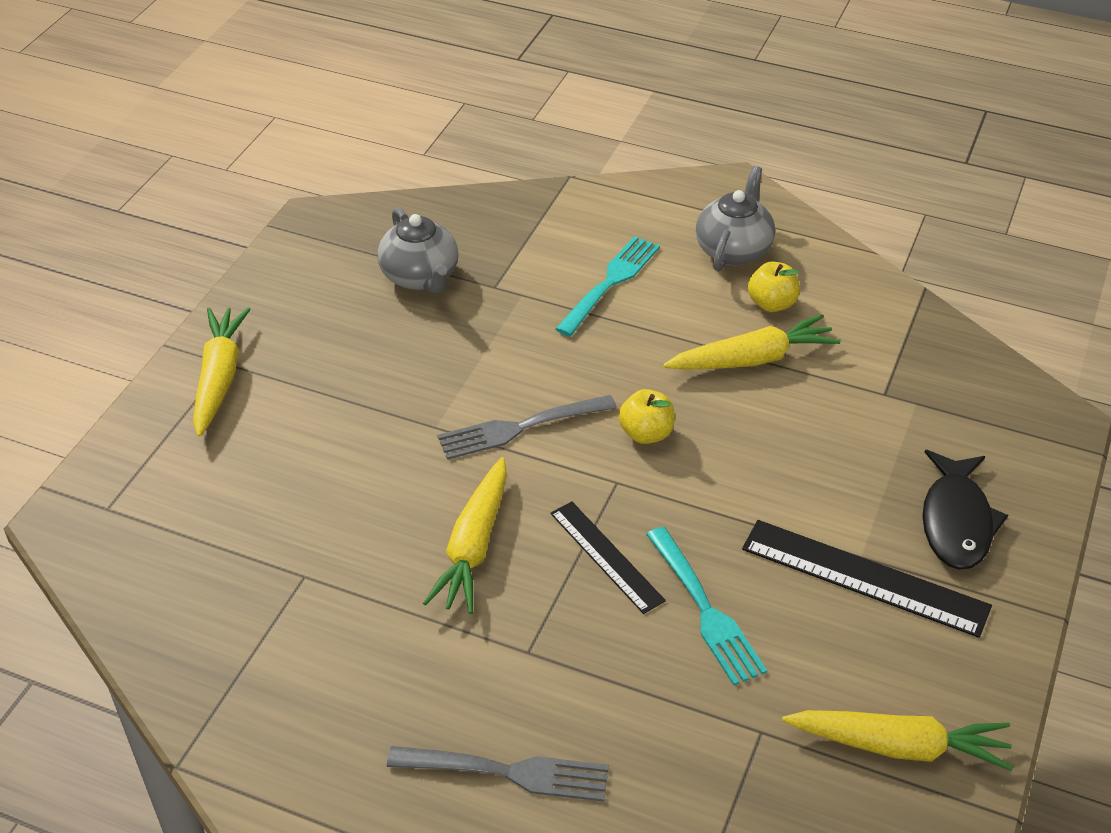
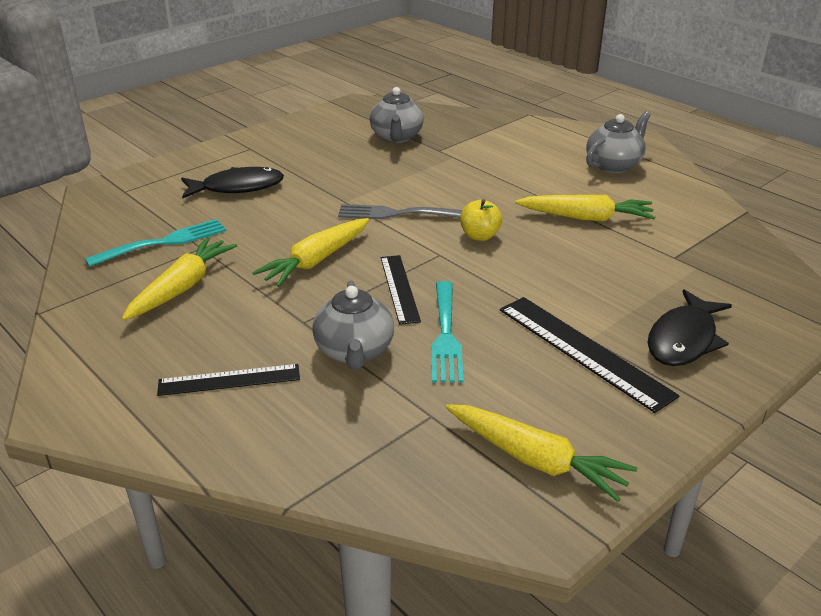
camera: 25 degrees right, 10 degrees down
yellow carrot [193,308,251,437] -> yellow carrot moved to [122,237,237,321]
grey fork [387,746,609,802] -> black ruler [157,364,300,396]
turquoise fork [556,236,660,336] -> turquoise fork moved to [85,219,226,267]
yellow apple [748,262,800,312] -> none
none -> black fish [181,167,284,198]
none -> grey teapot [312,280,394,369]

